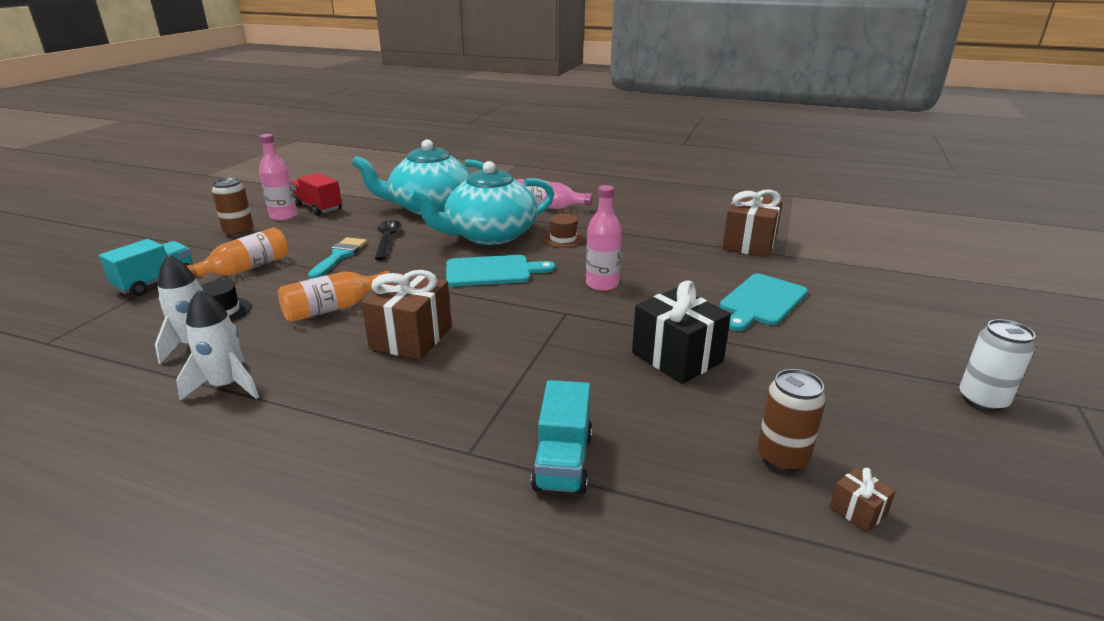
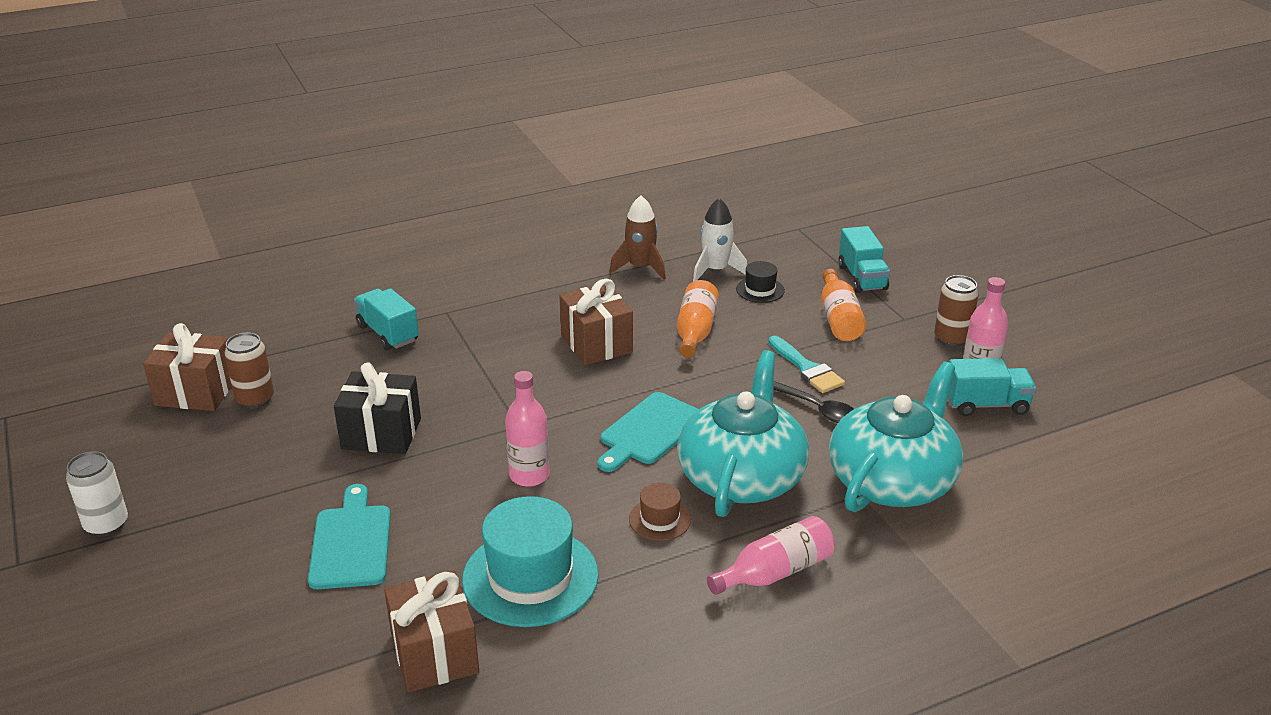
camera: 135 degrees right, 5 degrees up
white rocket [176,289,259,401] -> brown rocket [610,196,666,280]
red truck [291,173,342,216] -> turquoise truck [948,358,1036,416]
brown gift [830,468,896,532] -> brown gift [143,323,232,411], size x2.27
none -> turquoise hat [462,496,599,627]

